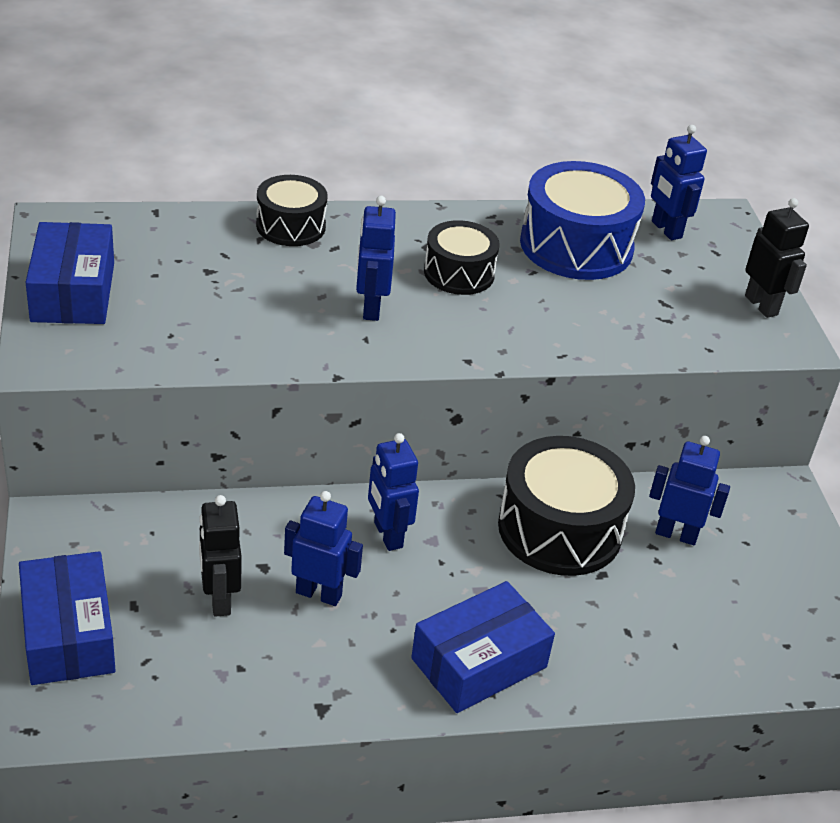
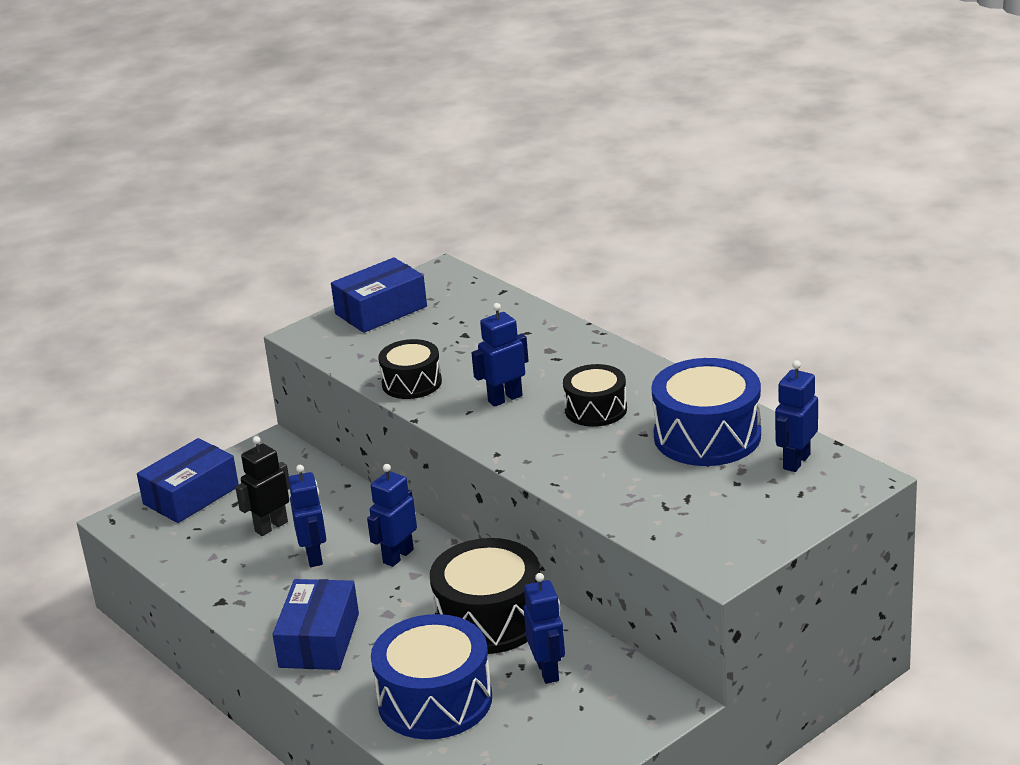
camera: 65 degrees right, 10 degrees down
black drum [256,175,327,246] -> black drum moved to [378,339,442,399]
blue box [411,581,555,713] -> blue box turned 75 degrees clockwise [273,579,359,670]
black robot [745,198,809,318] -> none
none -> blue drum [371,614,492,739]

